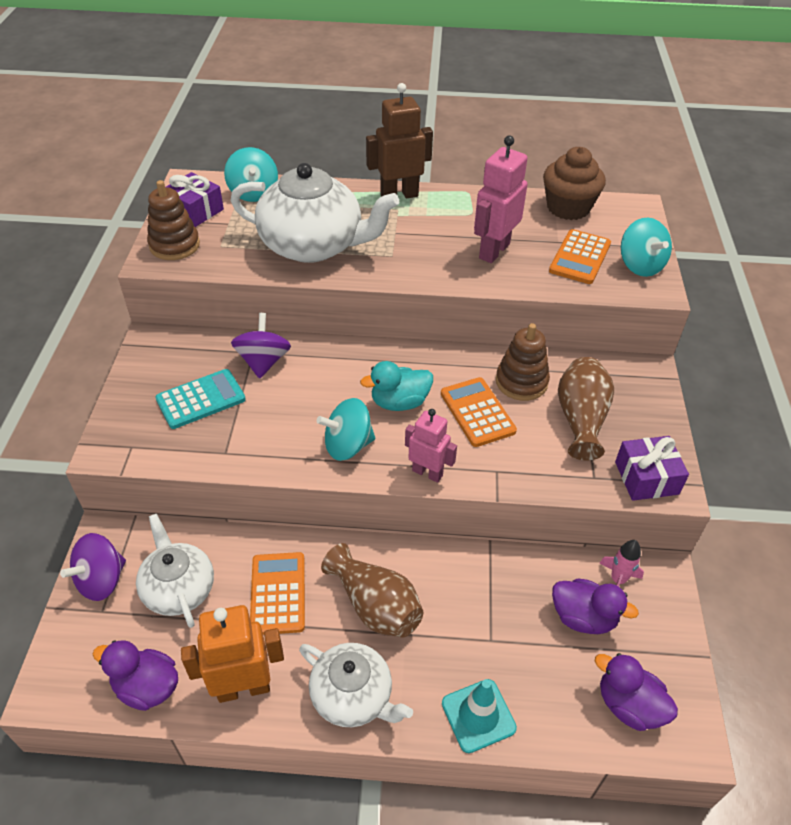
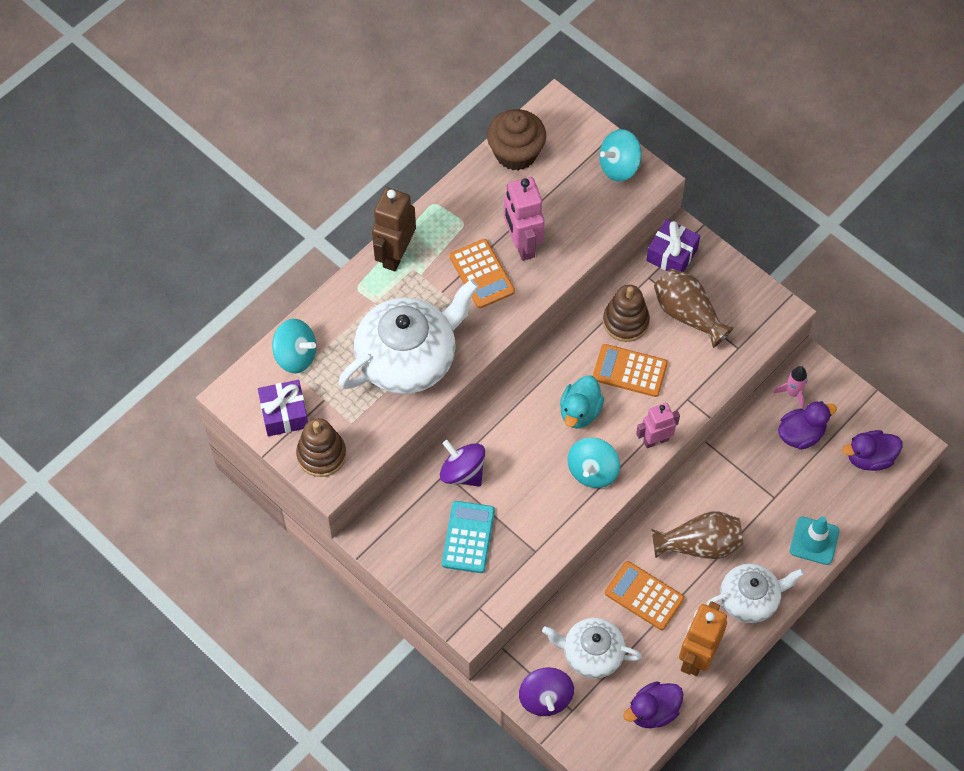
camera: 50 degrees left, 15 degrees up
orange calculator [549,229,611,284] -> orange calculator moved to [449,239,515,309]
purple gift [615,436,689,501] -> purple gift moved to [646,219,700,272]
turquoise spinning top [621,218,672,277] -> turquoise spinning top turned 135 degrees clockwise [599,129,642,182]

